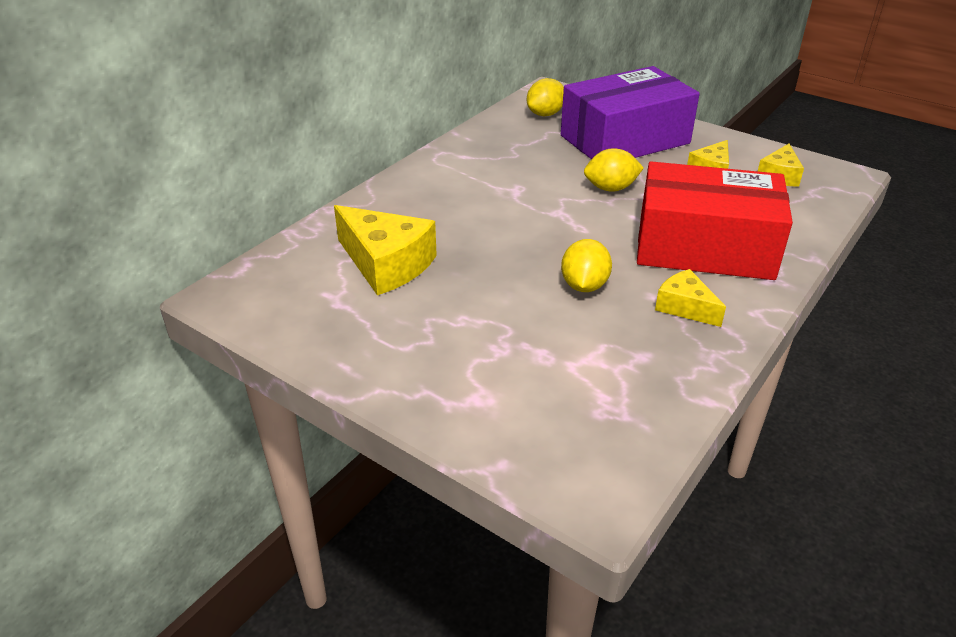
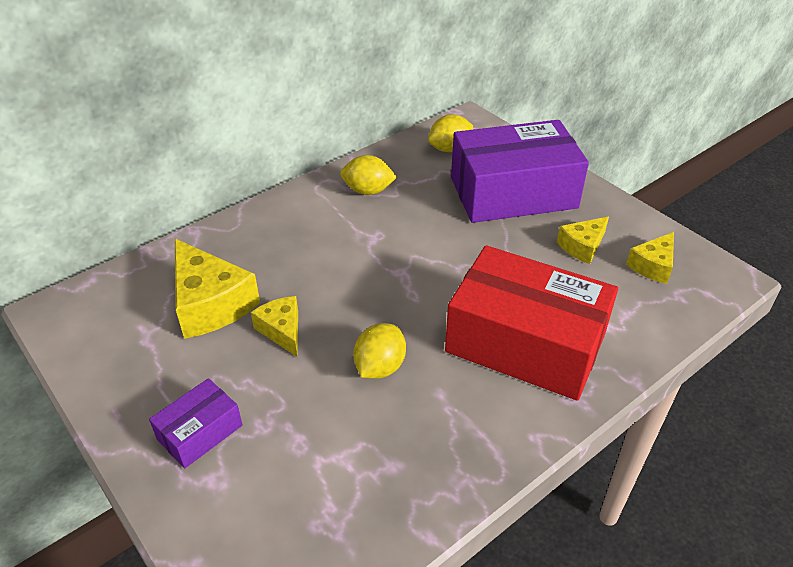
camera: 15 degrees right, 5 degrees up
yellow lemon [584,148,644,192] -> yellow lemon moved to [340,155,397,195]
yellow cheese [655,269,726,327] -> yellow cheese moved to [251,296,298,357]
none -> purple box [149,378,242,468]

